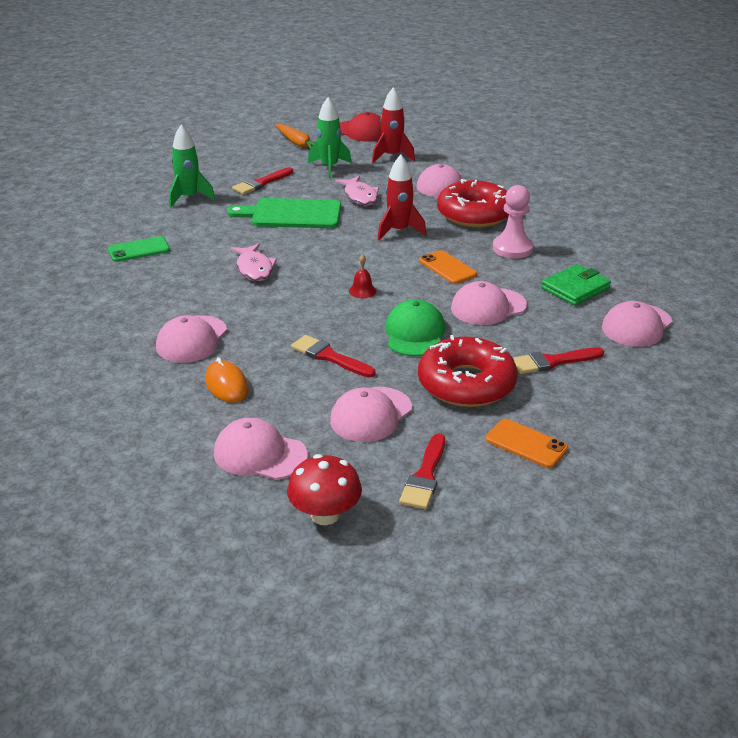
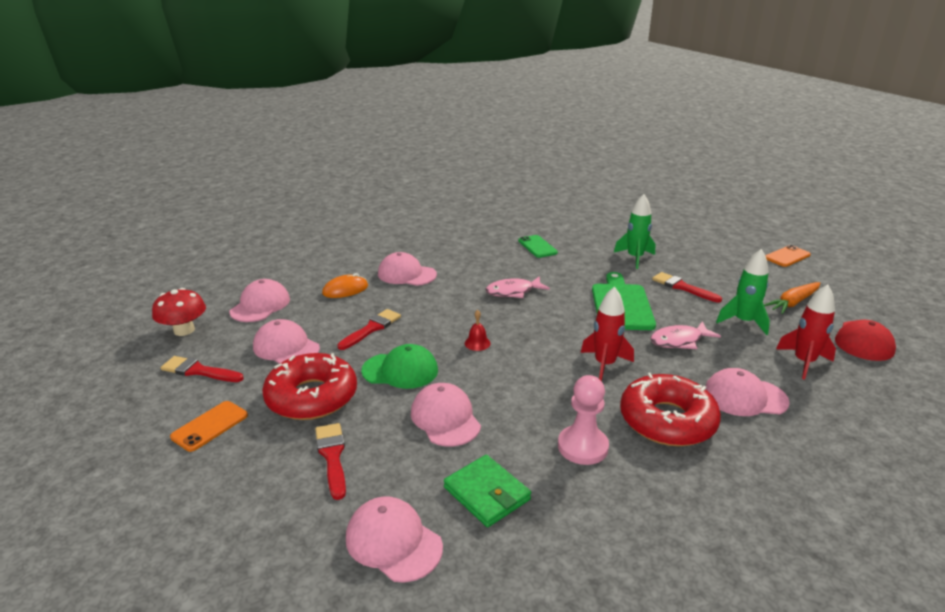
camera: 90 degrees right, 5 degrees down
orange phone [419,250,477,284] -> orange phone moved to [765,245,811,267]

